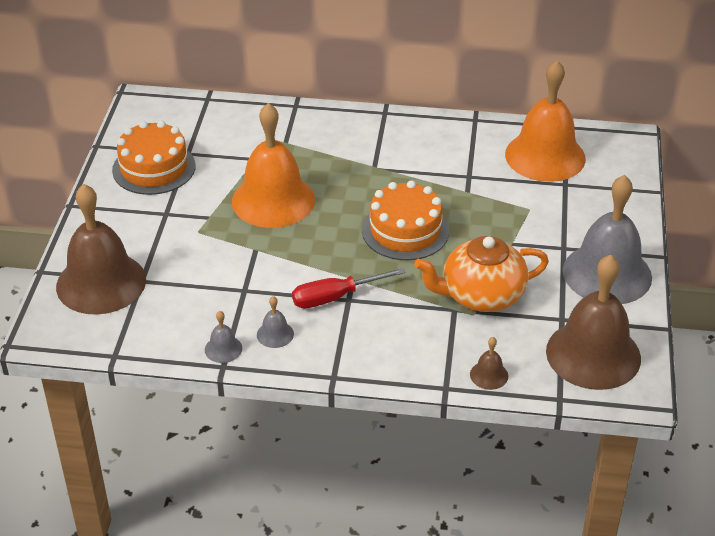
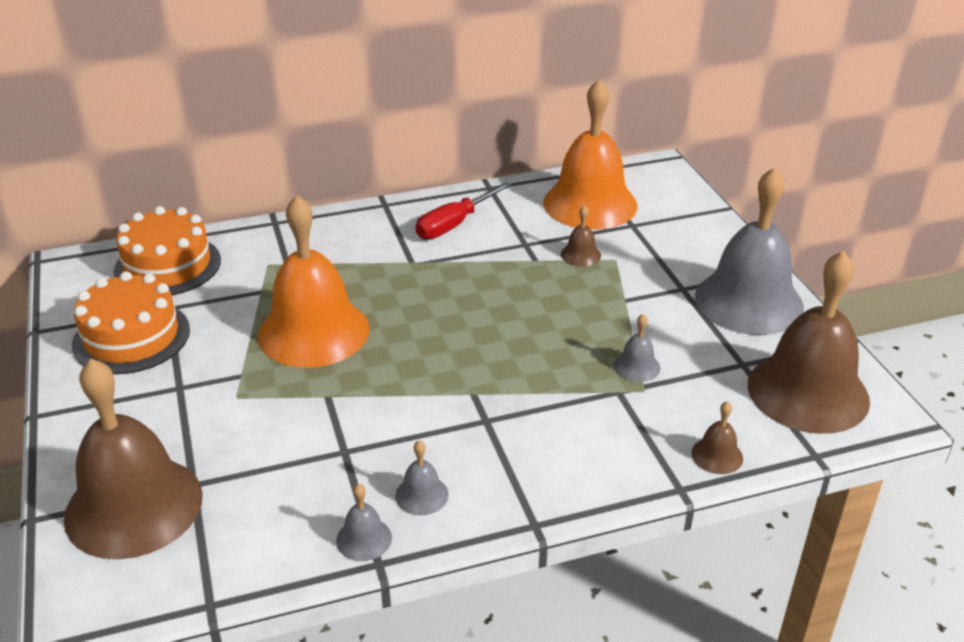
camera: 25 degrees left, 5 degrees down
red screwdriver [292,268,406,308] -> red screwdriver moved to [415,182,511,239]
orange cake [362,180,449,260] -> orange cake moved to [113,206,221,295]
orange teapot [414,236,549,312] -> grey bell [614,314,660,382]
none -> brown bell [561,206,601,267]

